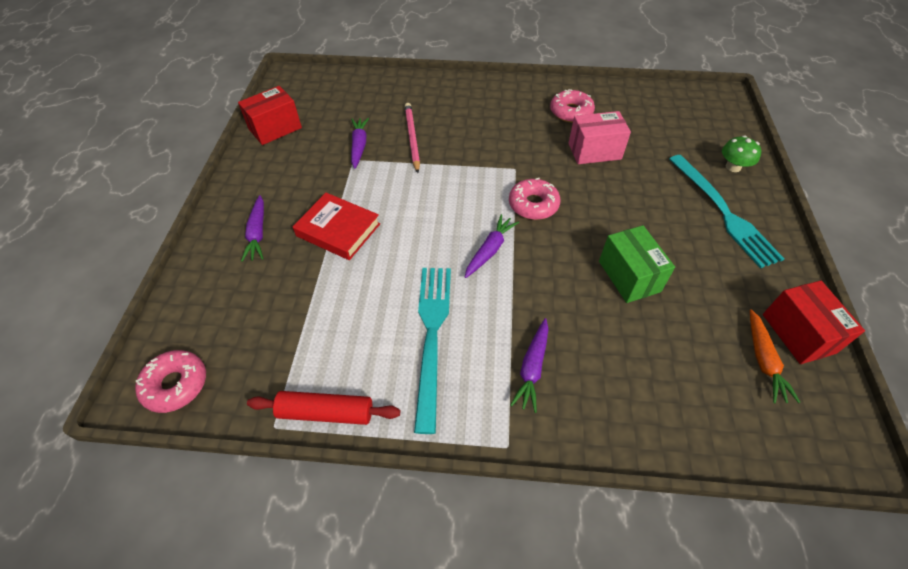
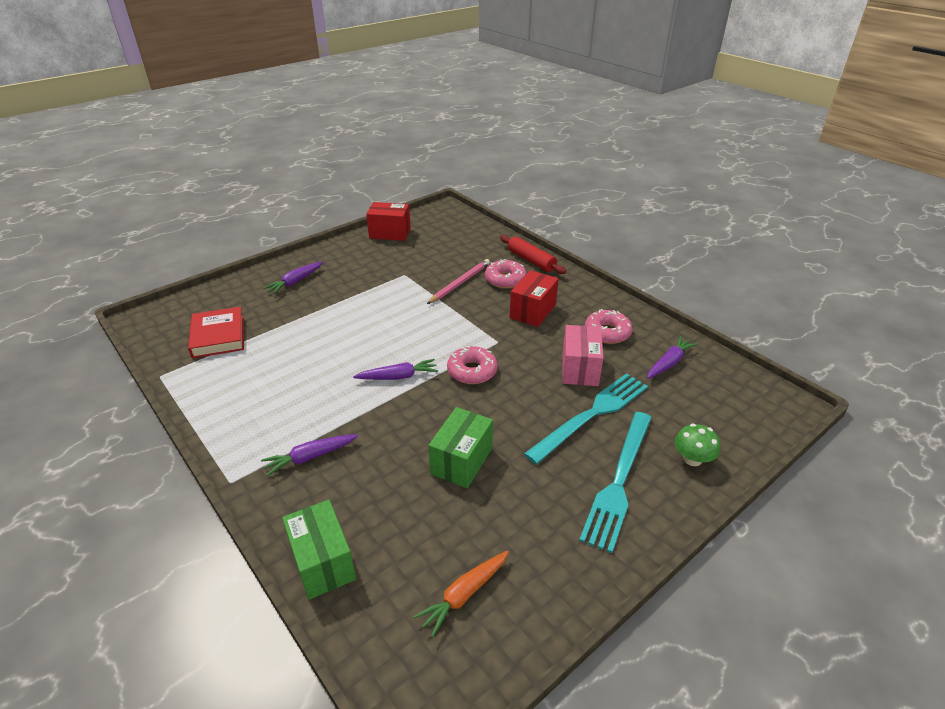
camera: 45 degrees right, 15 degrees down
pink donut [135,350,206,413] -> pink donut moved to [485,259,527,289]
red rolling pin [247,391,400,425] -> red rolling pin moved to [500,235,566,274]
red book [293,193,380,260] -> red book moved to [188,307,244,358]
purple carrot [351,118,369,169] -> purple carrot moved to [647,336,698,379]
turquoise fork [414,268,451,434] -> turquoise fork moved to [524,373,648,464]
pink box [568,111,631,164] -> pink box turned 60 degrees clockwise [562,325,603,386]
red box [763,280,865,364] -> red box moved to [510,270,558,327]
none -> green box [282,500,356,600]

